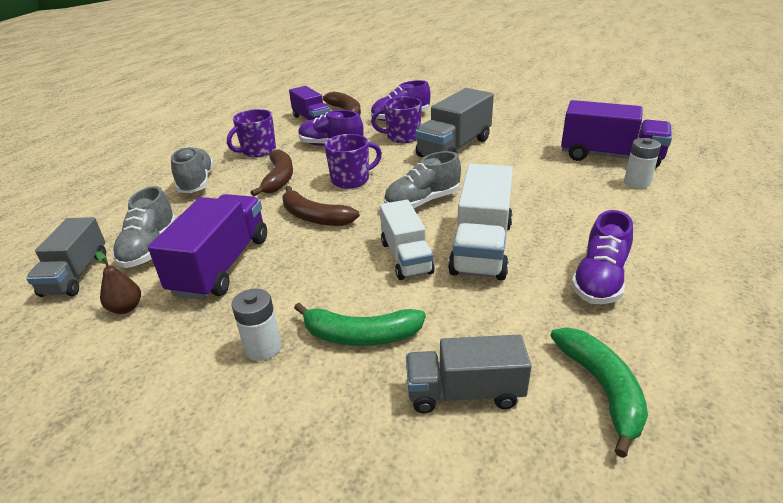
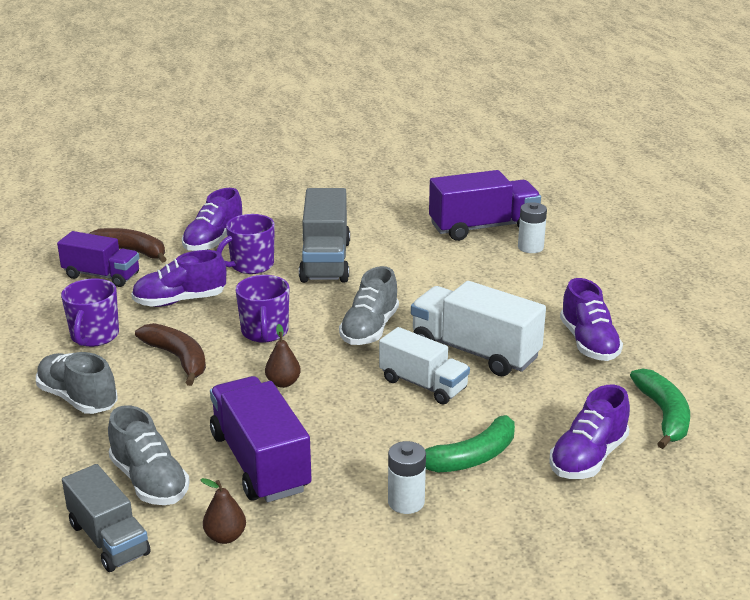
camera: 40 degrees left, 5 degrees down
brown banana [282,186,360,226] -> brown pear [265,324,301,388]
purple mug [324,134,382,189] -> purple mug turned 150 degrees clockwise [235,275,289,343]
grey truck [406,335,532,413] -> purple shoe [549,385,630,479]
white truck [448,164,513,280] -> white truck turned 150 degrees clockwise [411,281,546,376]
green banana [550,327,648,458] -> green banana turned 45 degrees clockwise [630,369,690,449]

